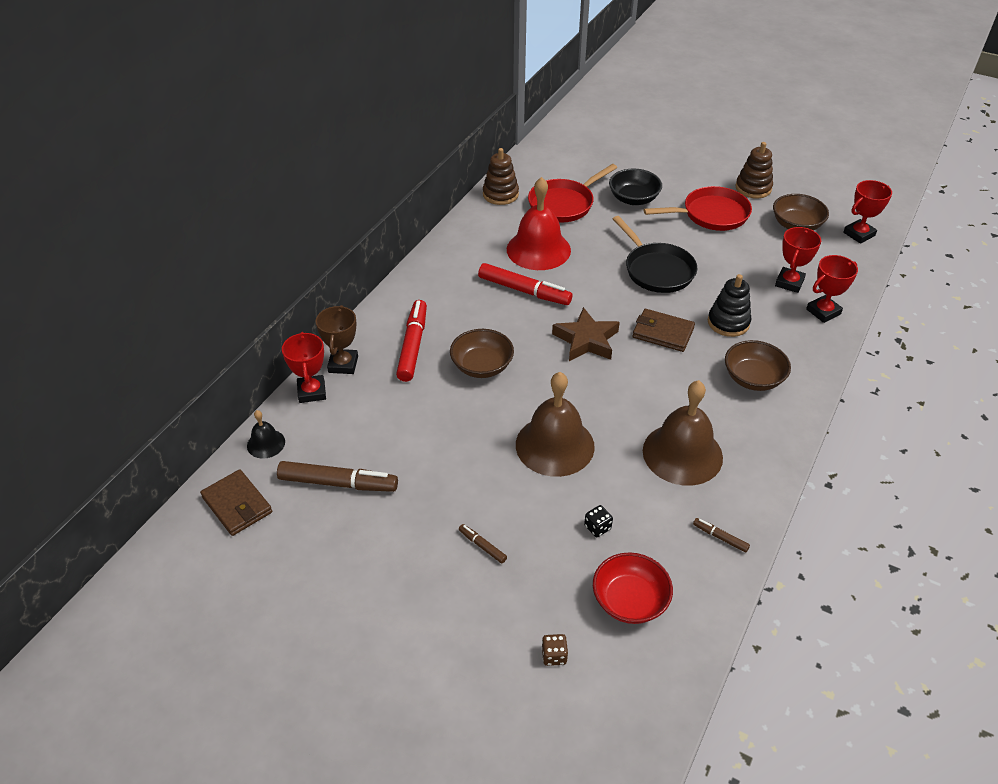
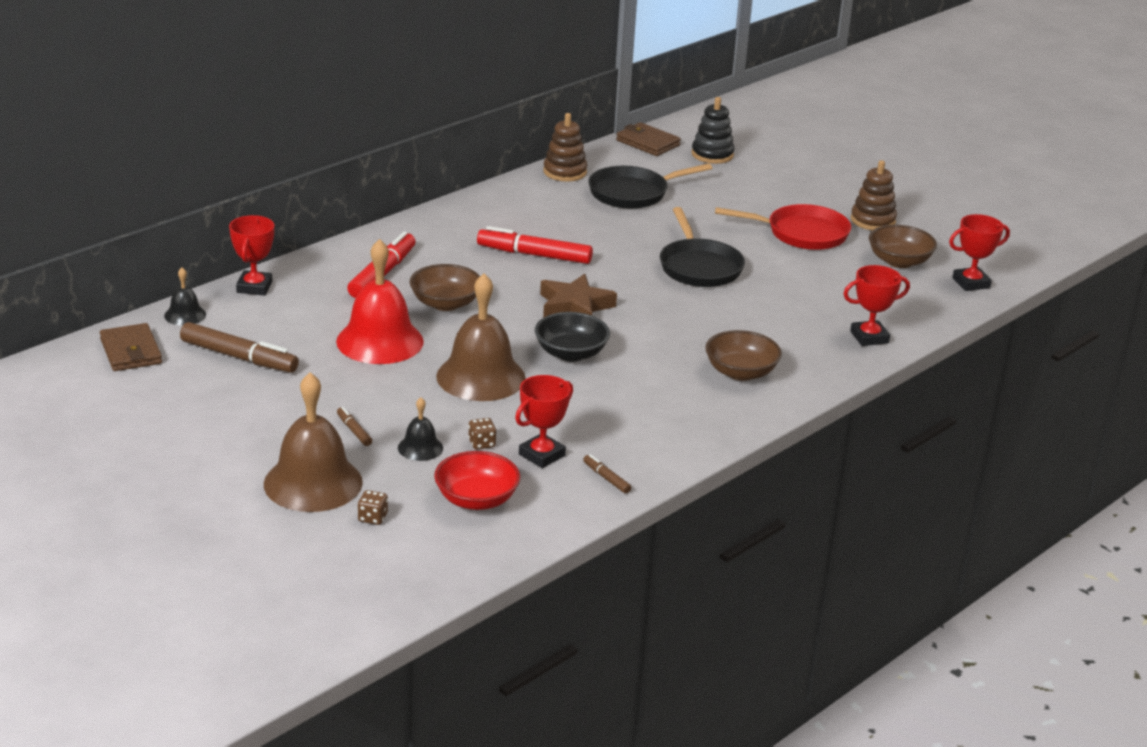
camera: 15 degrees right, 15 degrees down
brown trophy [315,305,358,374] -> none
red marker [478,263,572,305] -> red marker turned 150 degrees clockwise [477,226,593,264]
red bell [507,177,571,270] -> red bell moved to [336,239,424,364]
red pan [528,164,617,222] -> black pan [588,163,712,209]
black dice [584,505,613,537] -> brown dice [468,418,496,450]
black bowl [609,169,662,205] -> black bowl moved to [535,312,610,362]
brown wallet [633,309,695,352] -> brown wallet moved to [616,122,681,156]
brown bell [643,380,723,486] -> brown bell moved to [264,372,363,512]
black stacking toy [708,274,751,337] -> black stacking toy moved to [692,97,734,164]
red trophy [775,227,821,293] -> red trophy moved to [515,375,573,468]
none -> black bell [398,397,443,461]

